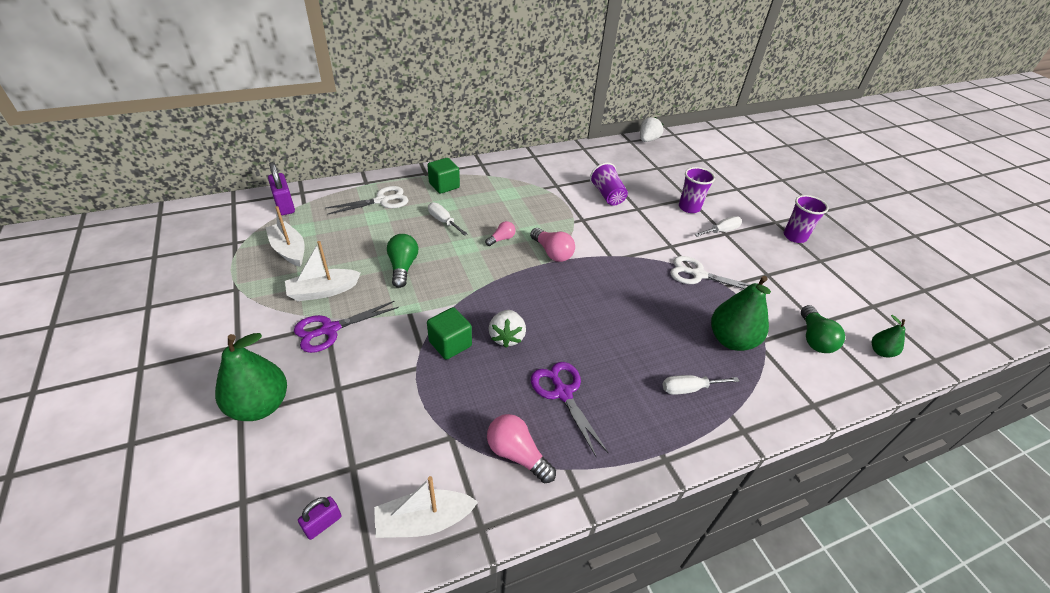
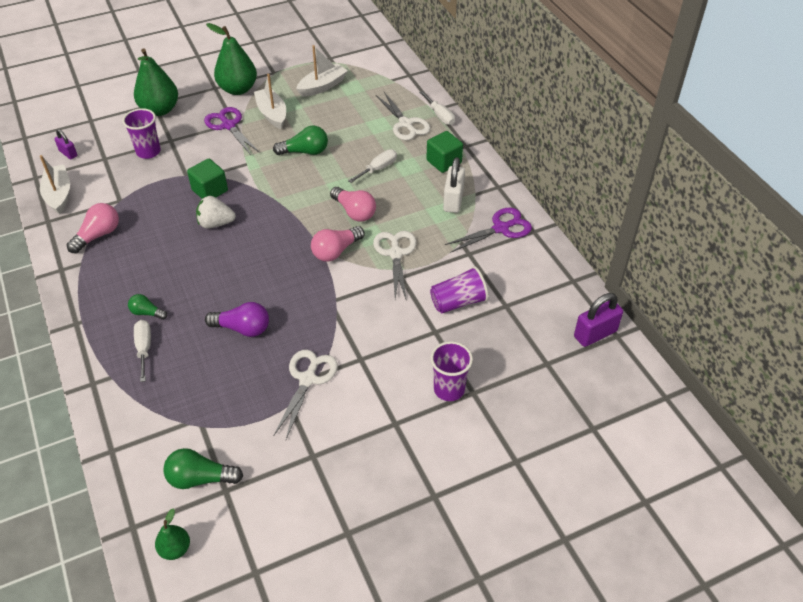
camera: 90 degrees right, 5 degrees up
purple padlock [268,162,295,215] -> purple padlock moved to [574,293,623,347]
pink light bulb [485,221,515,246] -> pink light bulb [330,187,376,222], size x1.61
purple scissors [531,362,608,458] -> purple scissors moved to [445,208,532,253]
white strawberry [640,117,663,142] -> none
white screwdriver [694,216,742,237] -> white screwdriver moved to [419,91,455,125]
green pear [711,276,771,351] -> green pear moved to [206,23,257,95]
purple cup [784,195,829,243] -> purple cup moved to [122,108,161,159]
none -> green light bulb [128,294,167,320]
none -> purple light bulb [205,302,269,337]
none -> white scissors [373,231,417,301]
none -> white padlock [443,157,465,213]

